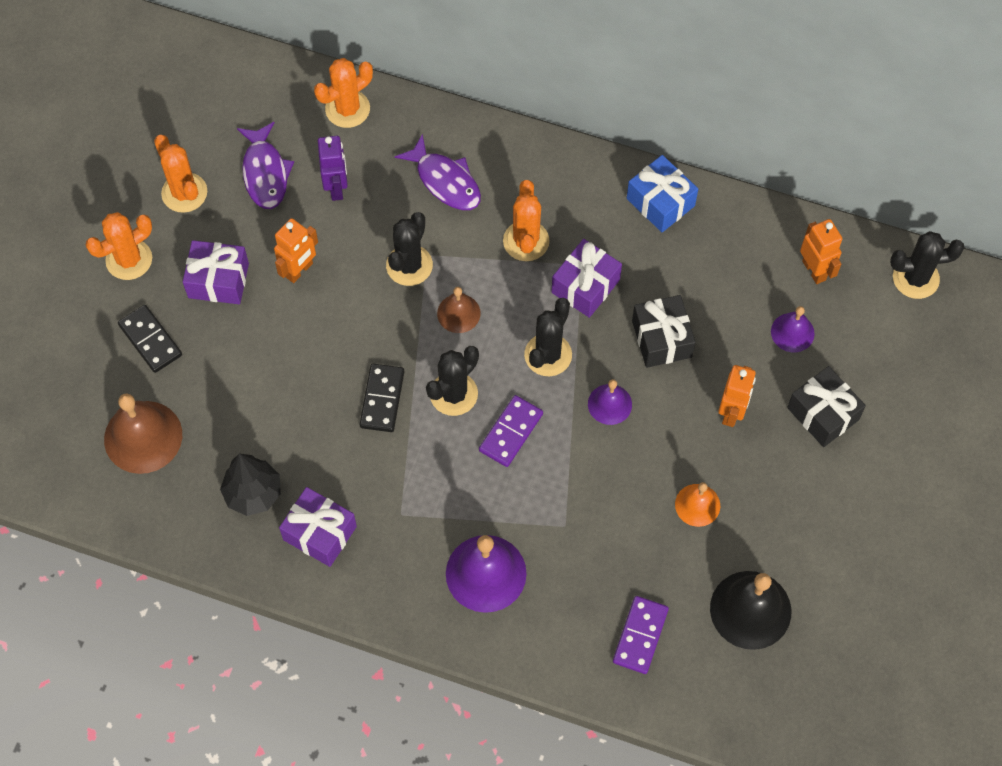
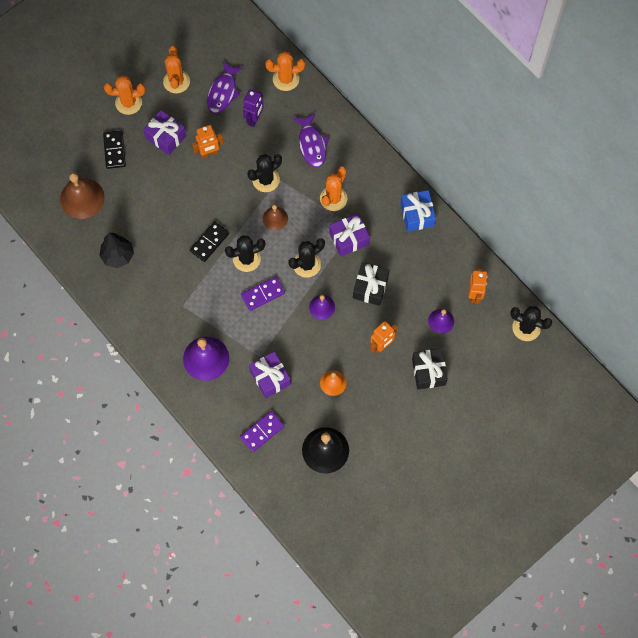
camera: 30 degrees right, 5 degrees up
purple gift [279,487,357,567] -> purple gift moved to [249,352,291,398]

